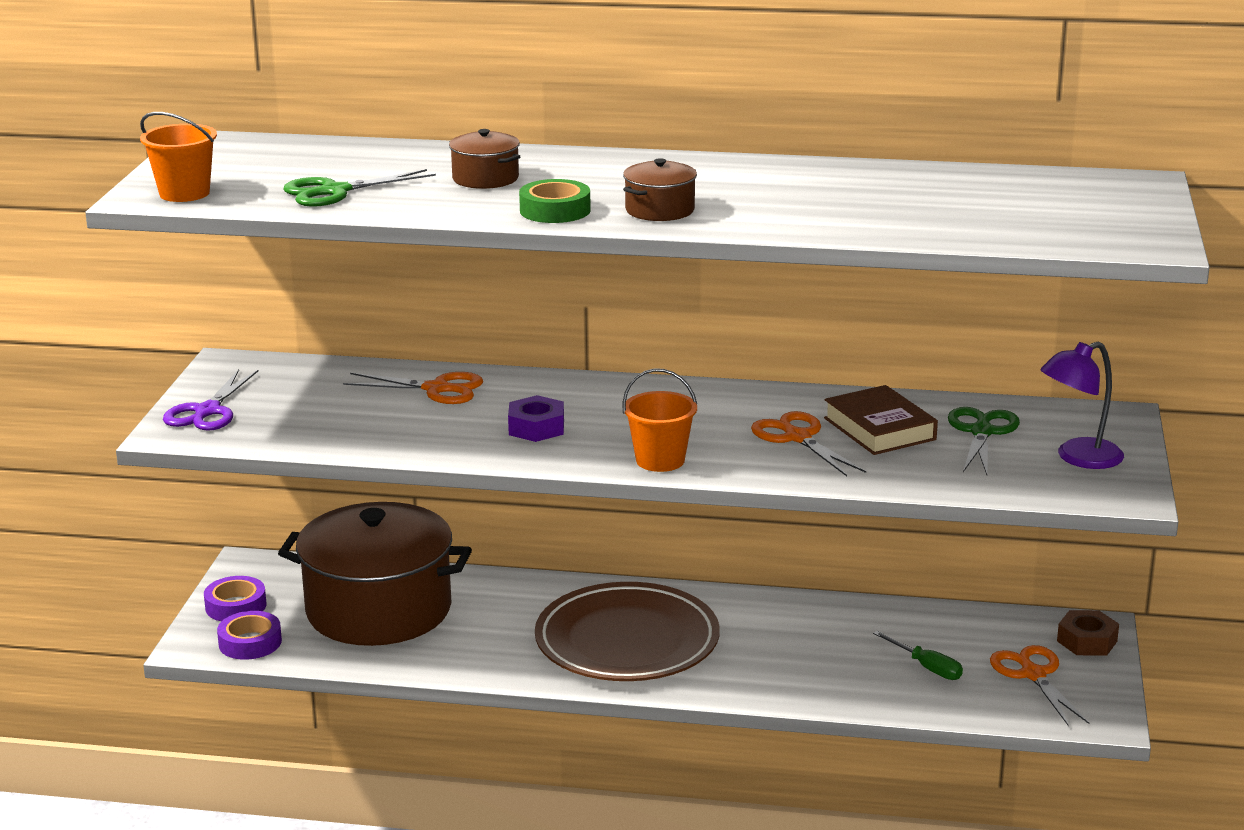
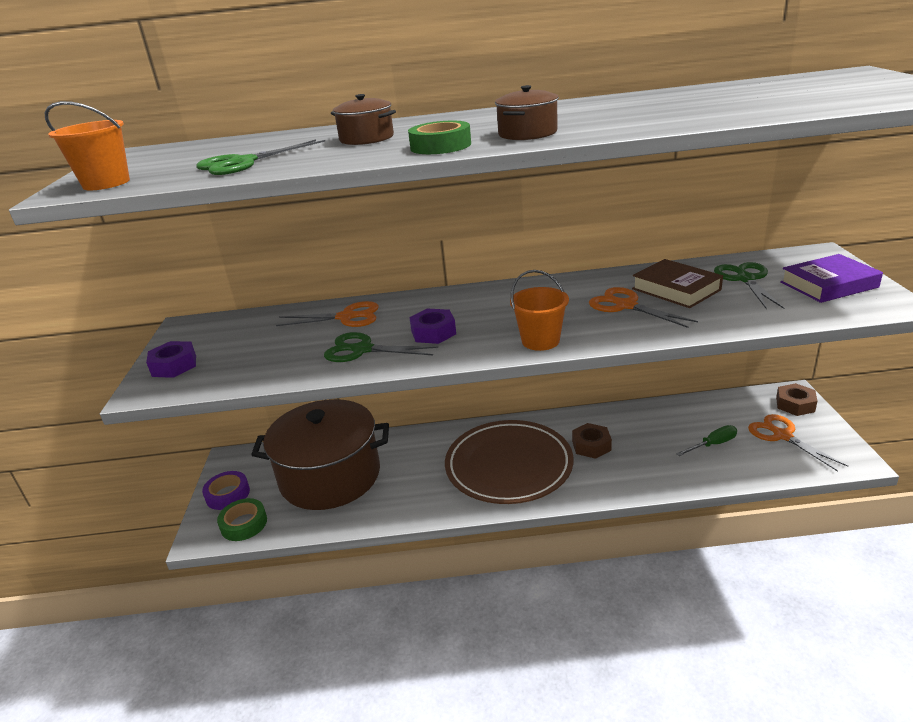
camera: 10 degrees left, 5 degrees up
purple scissors [163,370,259,431] -> purple nut [146,341,196,378]
purple tape [217,611,282,660] -> green tape [217,498,267,541]
green screwdriver [873,631,963,680] -> green screwdriver turned 60 degrees counterclockwise [676,425,737,456]
purple lamp [1041,342,1124,469] -> purple book [780,254,883,303]
none -> green scissors [324,332,438,362]
none -> brown nut [572,423,612,459]

